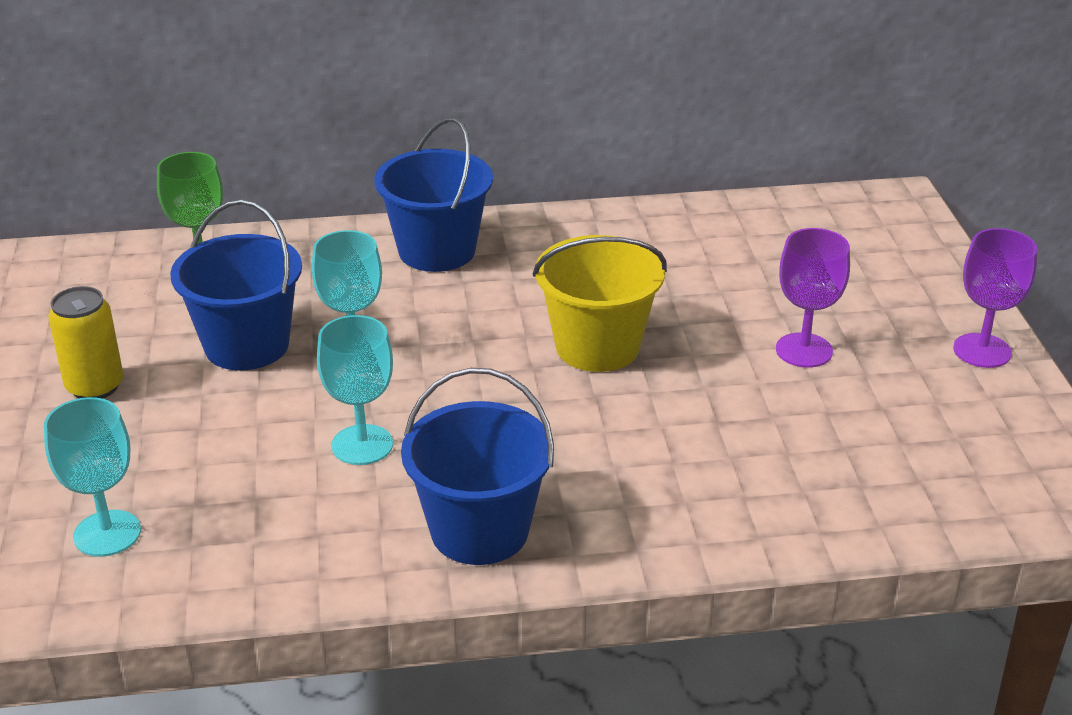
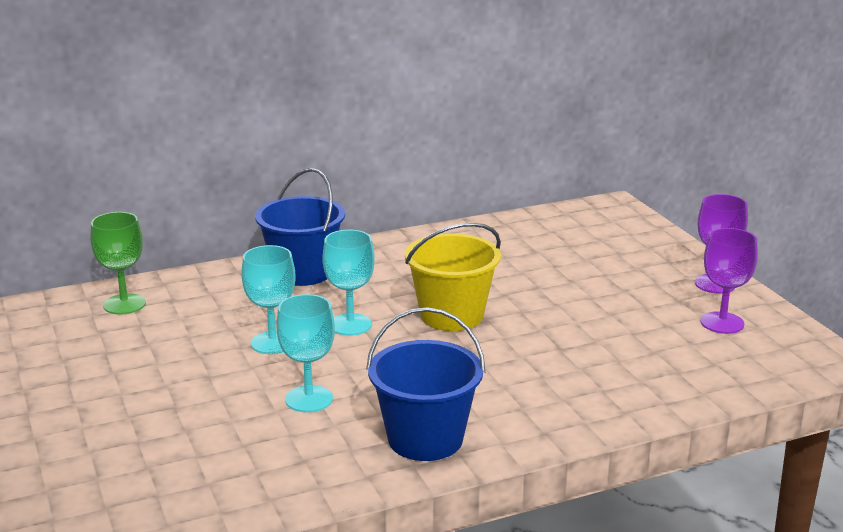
camera: 15 degrees left, 10 degrees down
turquoise goblet [44,397,141,557] -> turquoise goblet moved to [323,230,375,336]
yellow can [48,286,123,399] -> none
blue bucket [170,199,302,371] -> none
purple goblet [776,228,850,368] -> purple goblet moved to [701,228,758,334]

